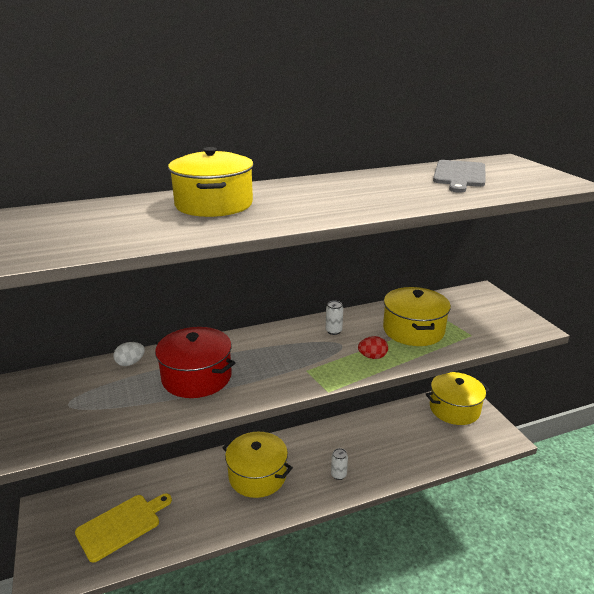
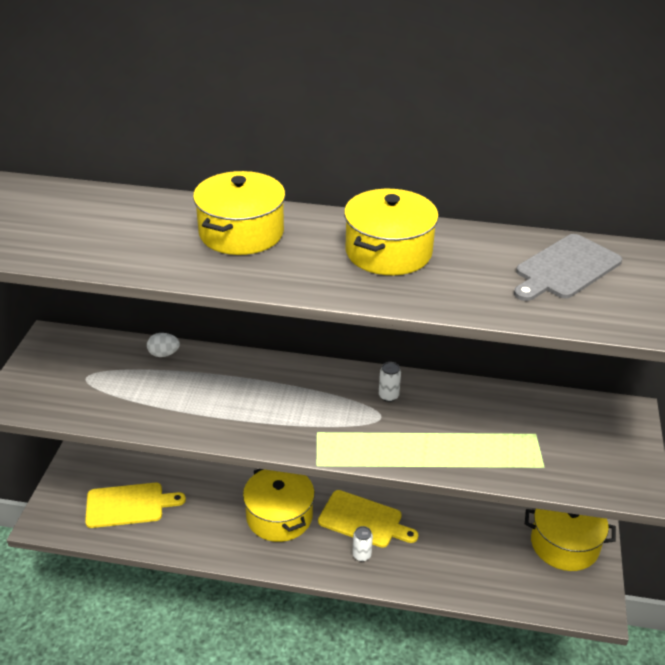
camera: 30 degrees right, 10 degrees up
red pot [155,327,235,398] -> none
red egg [358,336,388,359] -> none
yellow pot [383,287,451,346] -> yellow pot moved to [344,189,439,275]
none -> yellow cutting board [318,490,418,548]

